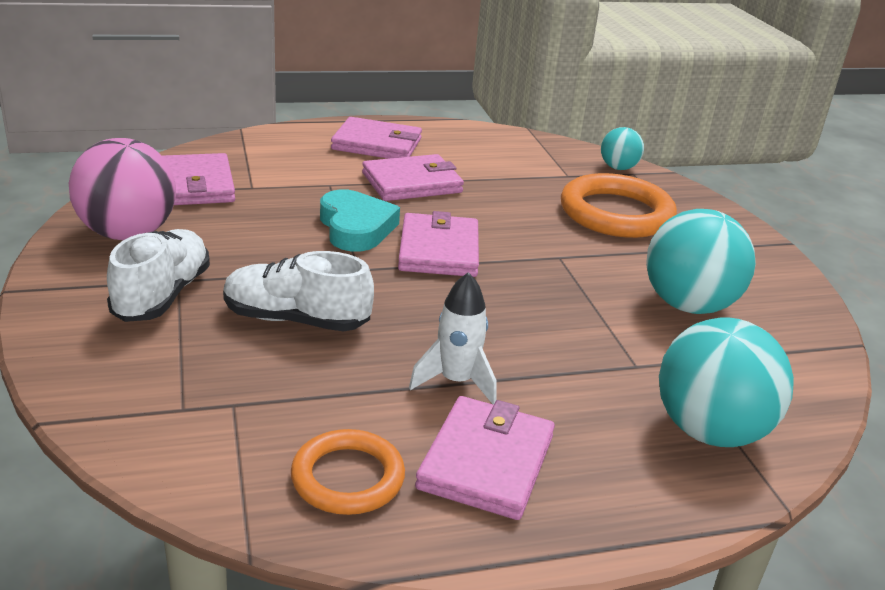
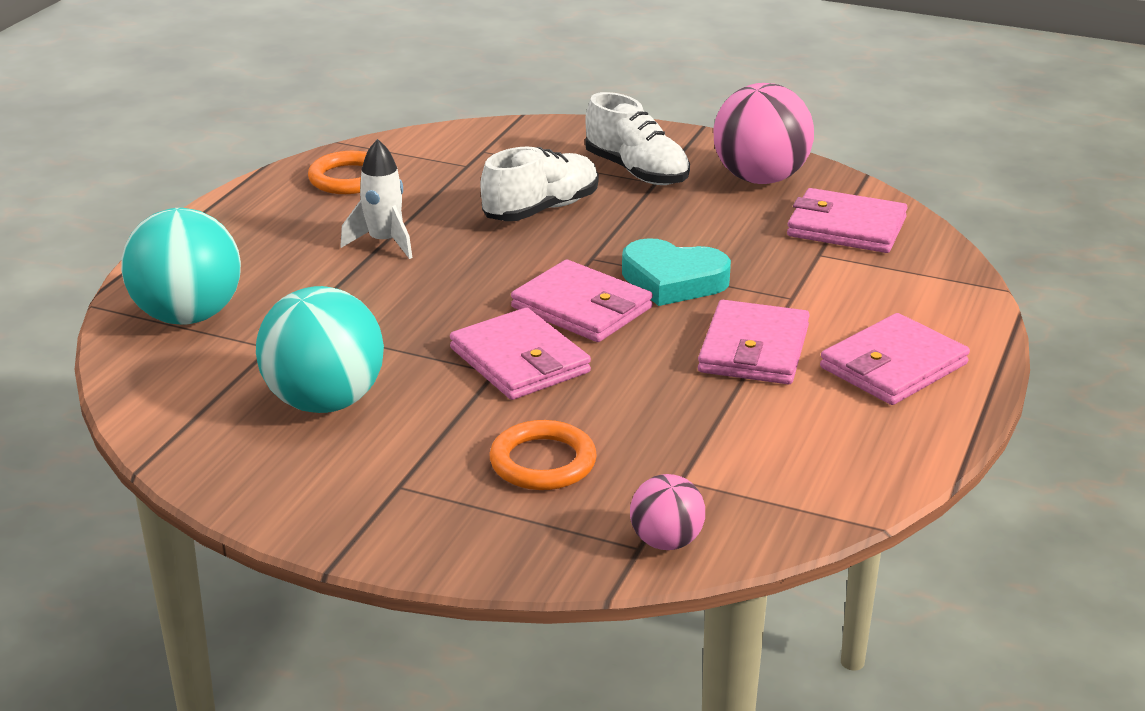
camera: 130 degrees right, 0 degrees up
pink wallet [415,396,555,520] -> pink wallet moved to [450,307,591,400]
orange ring [561,173,677,238] -> orange ring [490,420,597,490], size x0.61
turquoise ball [601,127,644,170] -> pink ball [630,474,705,550]

